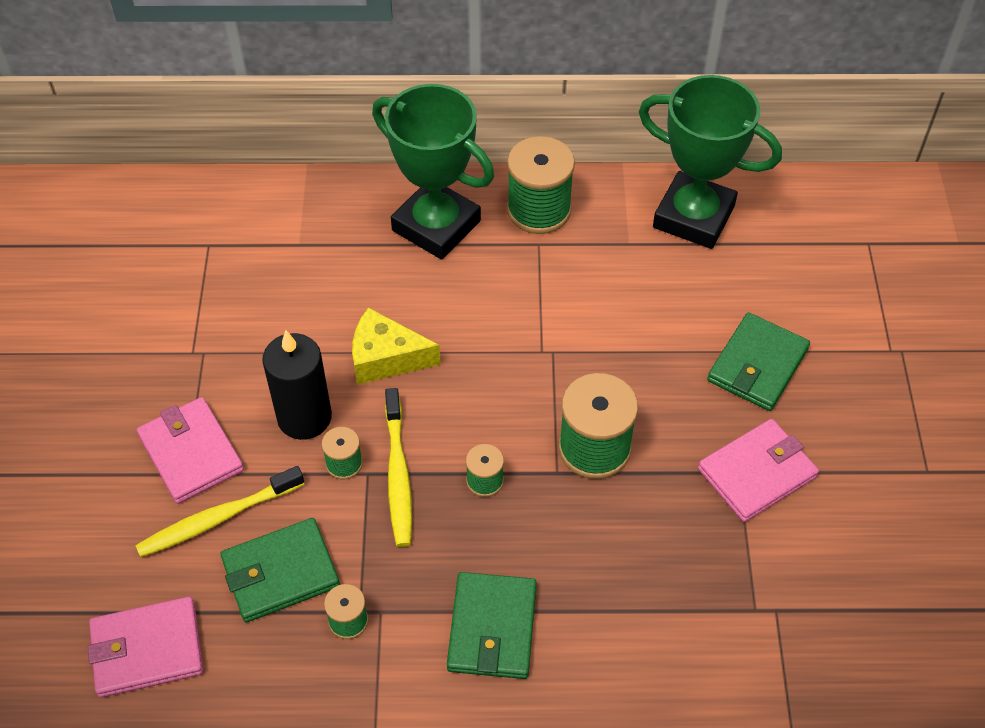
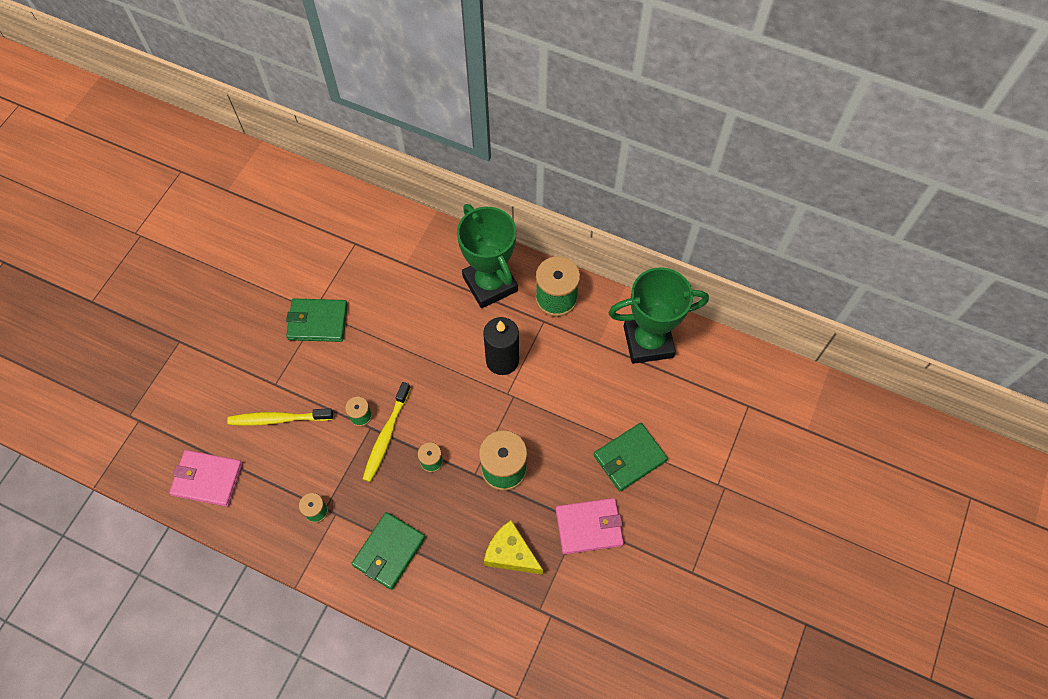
camera: 25 degrees right, 10 degrees up
pink wallet [137,397,244,504] -> none
green wallet [220,518,340,623] -> green wallet moved to [286,299,348,342]
black candle [262,331,332,440] -> black candle moved to [483,317,519,375]
yellow cheese [352,307,441,385] -> yellow cheese moved to [484,520,543,575]
green trophy [639,75,782,249] -> green trophy turned 60 degrees counterclockwise [608,267,709,364]

